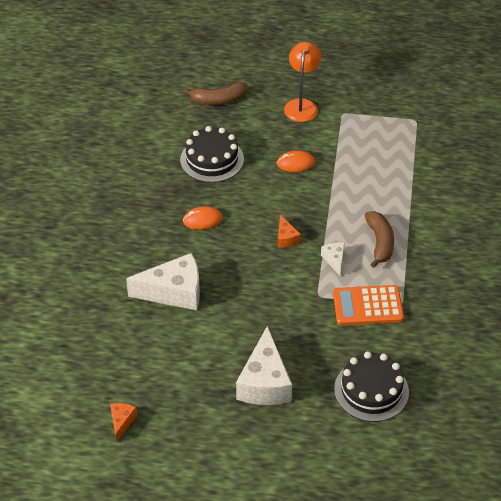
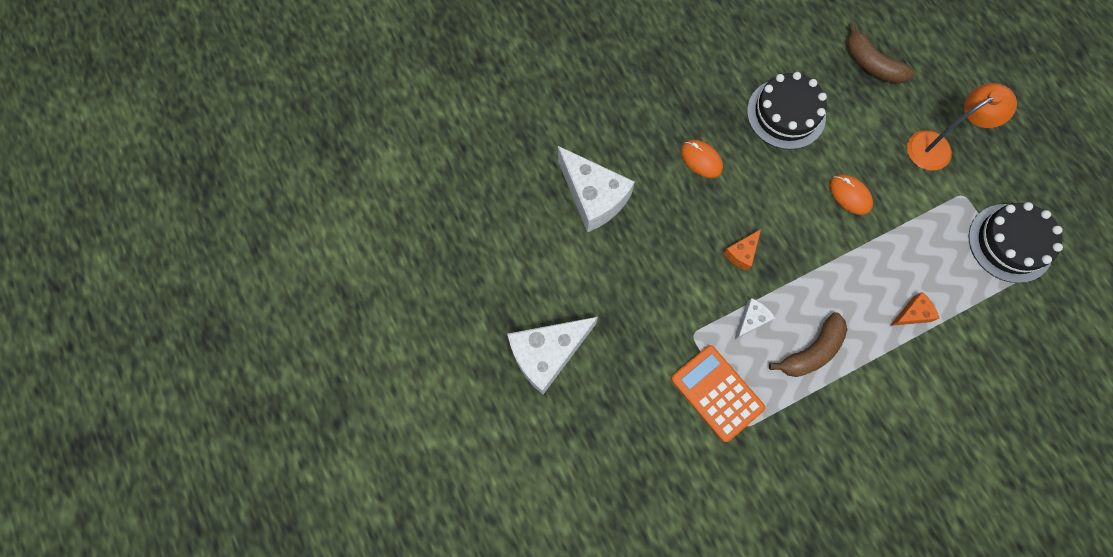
camera: 55 degrees right, 25 degrees up
orange cheese [110,403,137,442] -> orange cheese moved to [890,292,940,326]
black cake [334,351,409,422] -> black cake moved to [968,202,1063,283]

